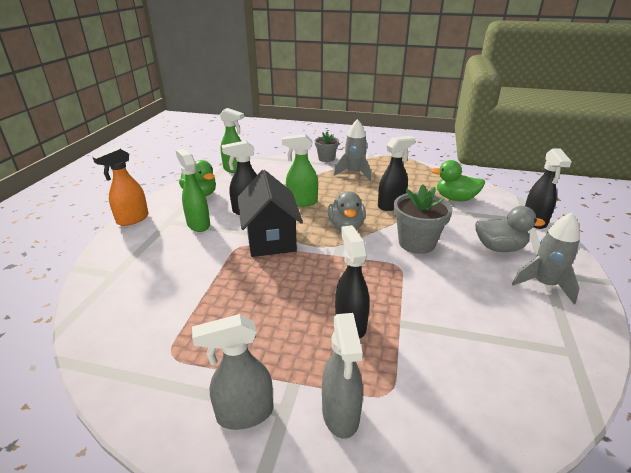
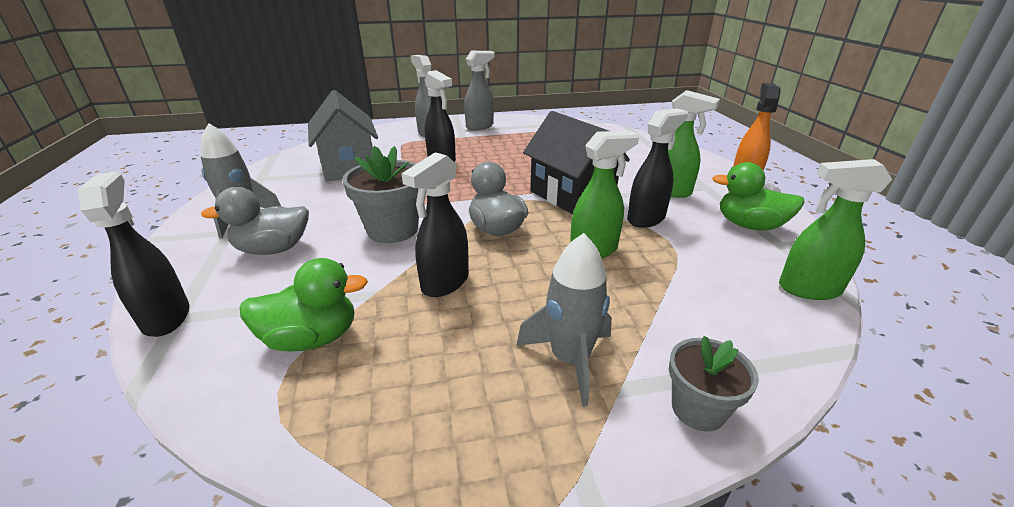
camera: 155 degrees right, 0 degrees up
none -> grey house [308,90,378,181]

